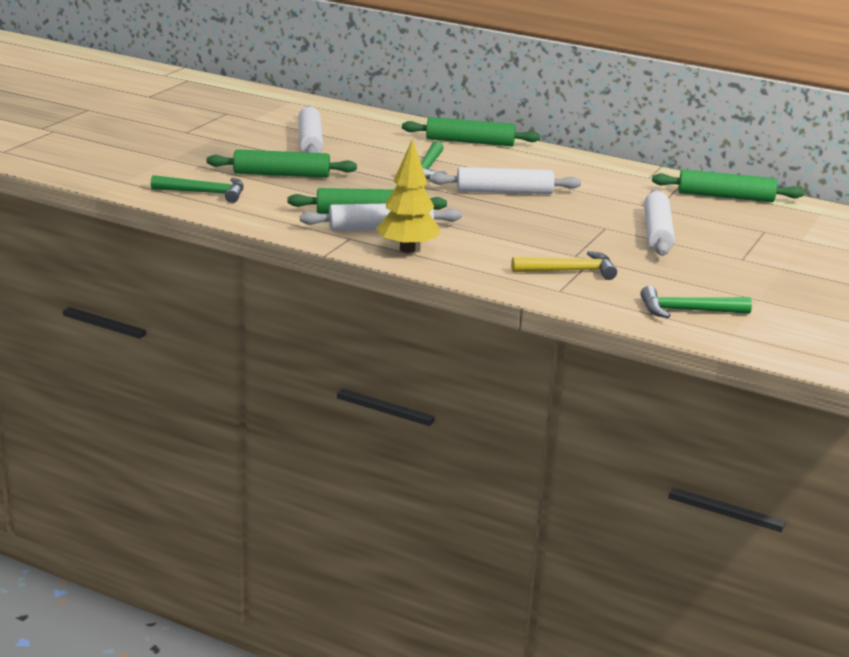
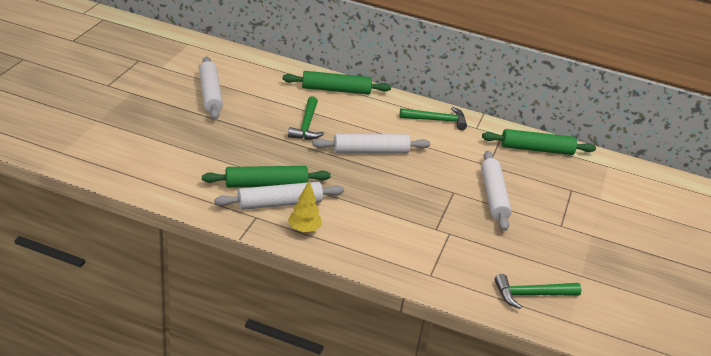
camera: 10 degrees left, 10 degrees up
green hammer [151,175,244,203] -> green hammer moved to [399,107,467,130]
green rolling pin [206,149,357,178] -> none
yellow tree [376,139,439,253] -> yellow tree [288,181,322,232], size x0.66
yellow hammer [511,251,617,280] -> none

